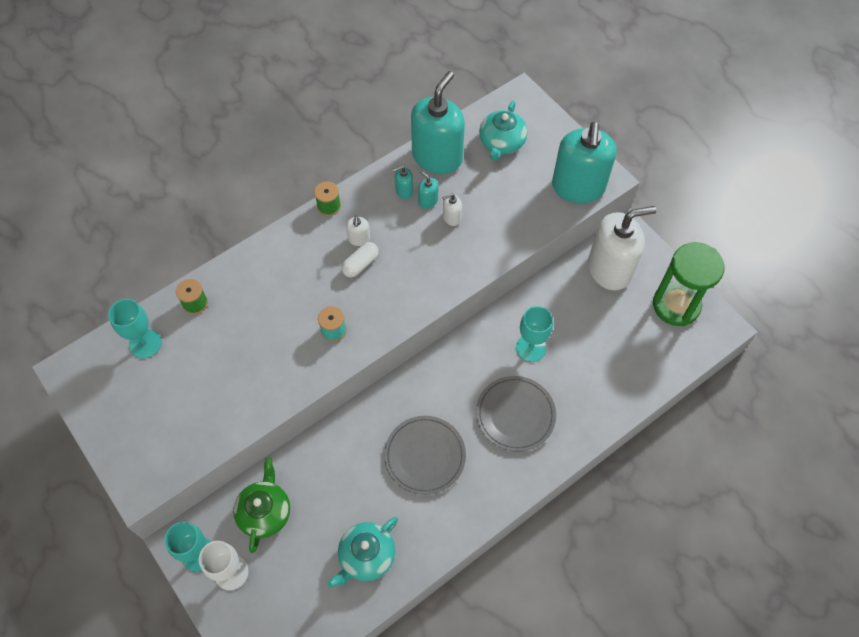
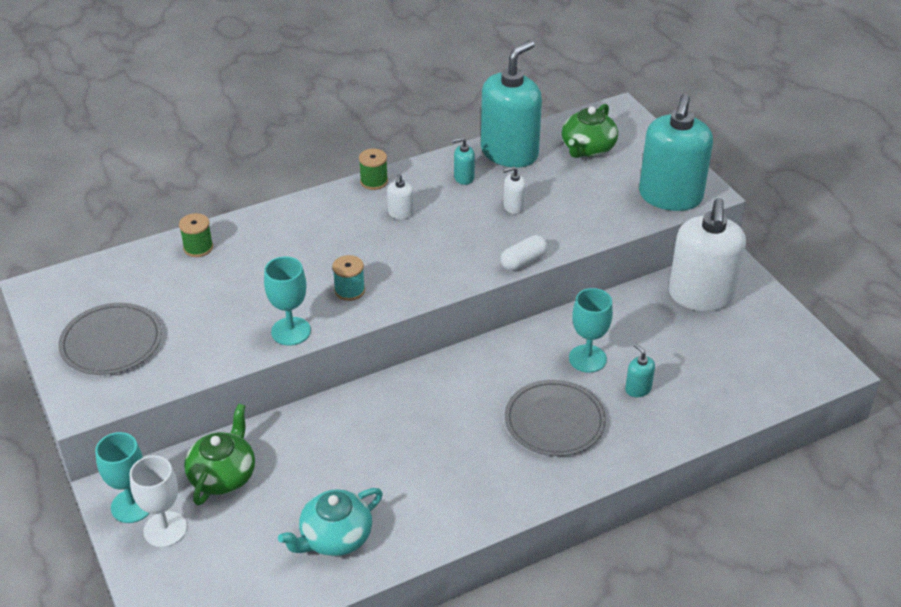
camera: 10 degrees right, 20 degrees down
turquoise goblet [108,299,162,358] -> turquoise goblet moved to [264,256,311,346]
white capsule [341,242,379,278] -> white capsule moved to [500,235,548,271]
grey plate [384,416,466,495] -> grey plate moved to [58,303,162,375]
turquoise soap dispenser [418,170,438,209] -> turquoise soap dispenser moved to [625,343,655,397]
turquoise teapot [479,101,528,161] -> green teapot [562,104,618,158]
white soap dispenser [588,206,657,291] -> white soap dispenser turned 105 degrees clockwise [669,198,746,312]
green hourglass [653,242,724,326] -> none

